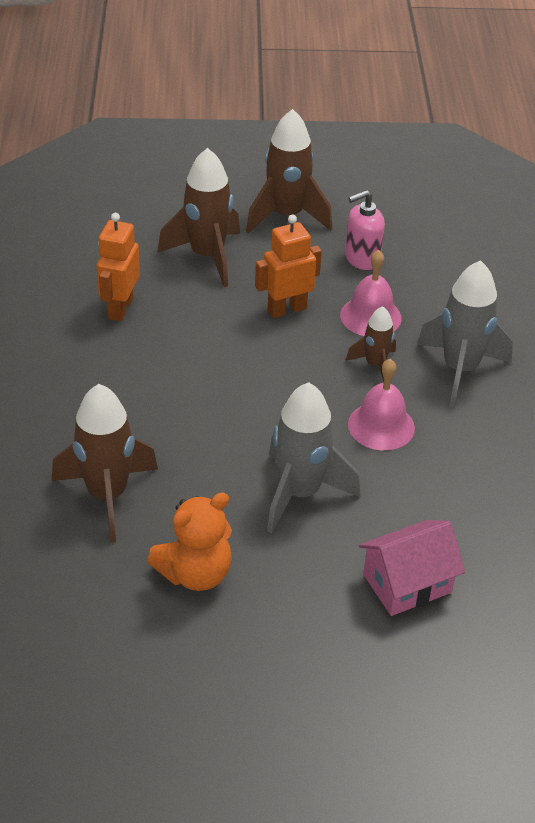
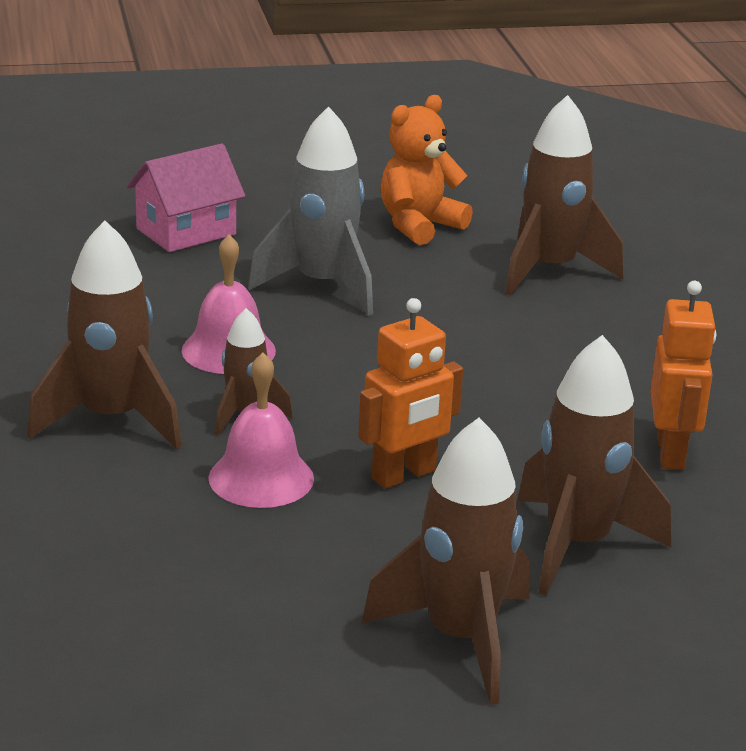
camera: 170 degrees right, 15 degrees down
pink soap dispenser [345,190,385,270] -> none
grey rocket [417,260,513,407] -> brown rocket [27,221,182,449]

